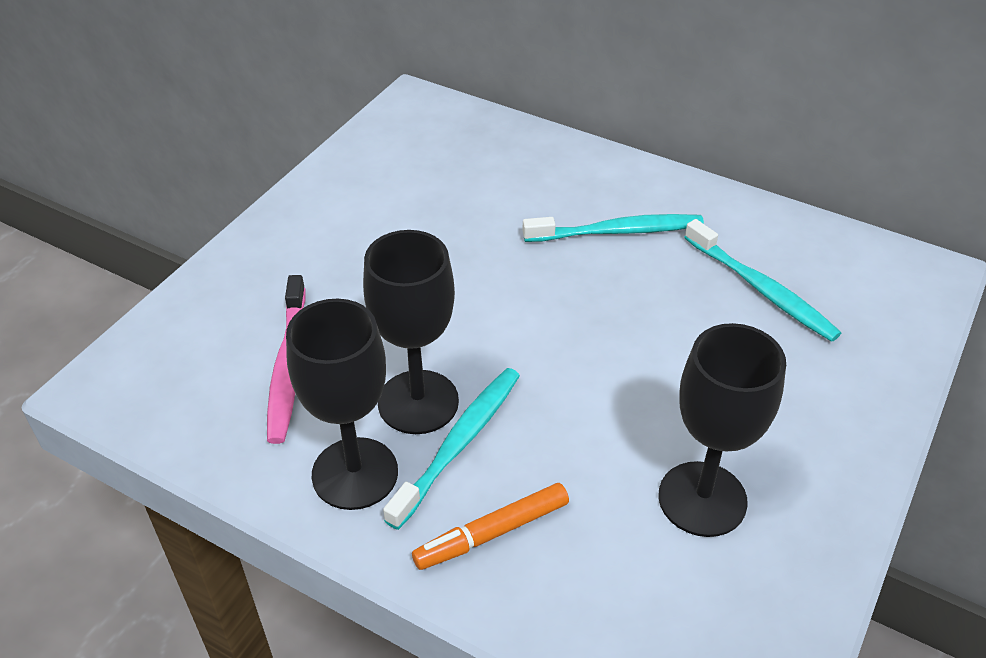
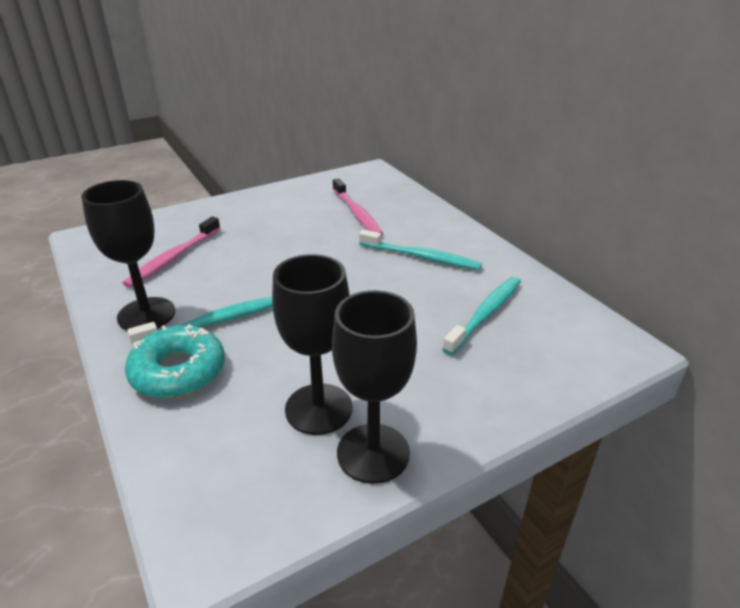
camera: 30 degrees right, 10 degrees down
black goblet [363,230,459,434] -> black goblet moved to [332,290,417,484]
orange marker [412,483,569,570] -> turquoise donut [125,324,225,398]
turquoise toothbrush [684,219,841,342] -> turquoise toothbrush turned 135 degrees counterclockwise [442,277,521,355]
none -> pink toothbrush [333,178,383,236]

